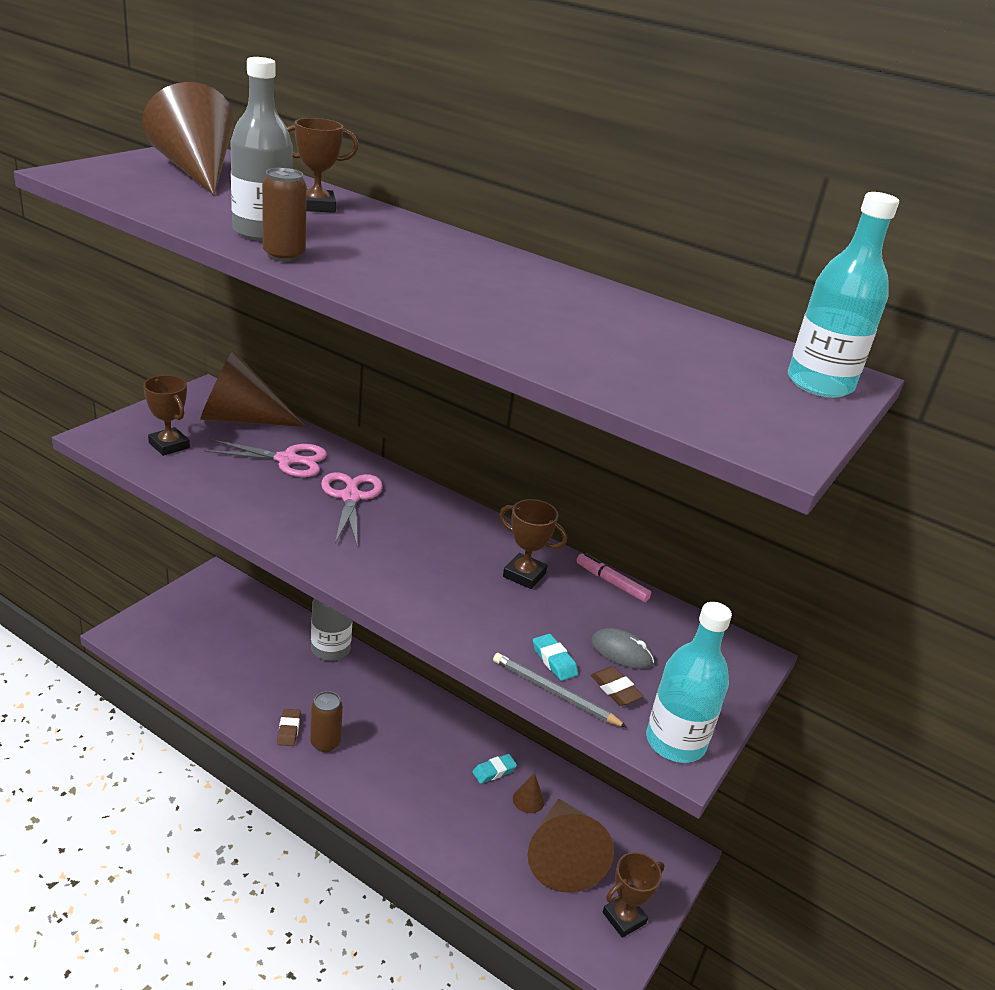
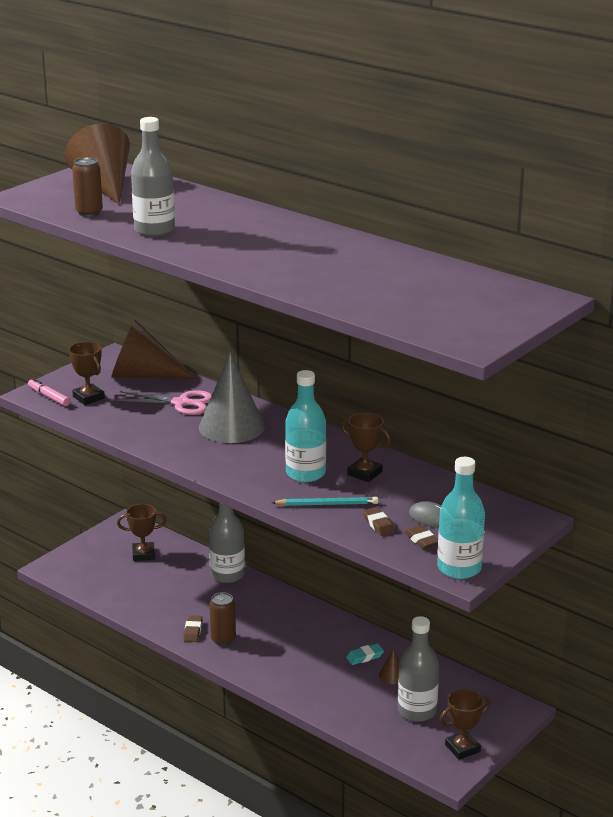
camera: 10 degrees right, 5 degrees down
brown can [262,168,307,262] -> brown can moved to [72,157,103,217]
brown trophy [287,118,359,213] -> brown trophy moved to [117,504,167,561]
pink scissors [321,472,383,544] -> grey cone [199,353,265,443]
grey pencil [493,653,628,728] -> none
brown cone [528,798,614,893] -> grey bottle [398,616,439,722]
turquoise eraser [533,634,578,681] -> brown eraser [363,507,395,536]
pink marker [576,553,651,602] -> pink marker moved to [28,378,70,406]
turquoise bottle [788,192,899,398] -> turquoise bottle moved to [285,370,326,482]
none -> turquoise pencil [271,497,378,506]

